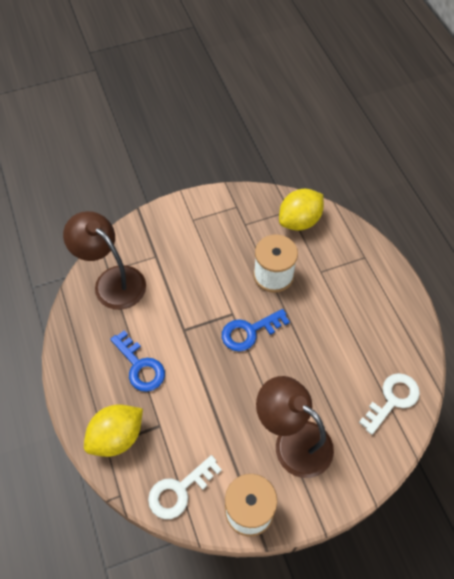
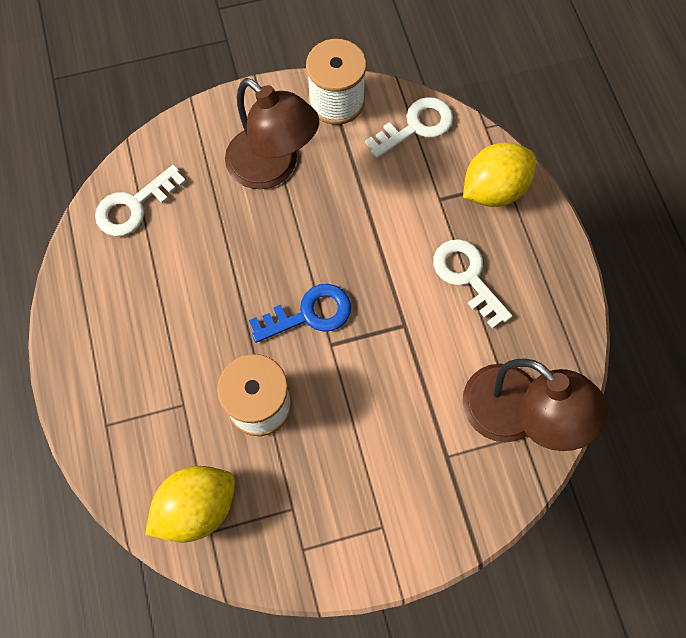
camera: 175 degrees left, 10 degrees up
blue key [110,331,165,392] -> white key [433,239,512,329]

